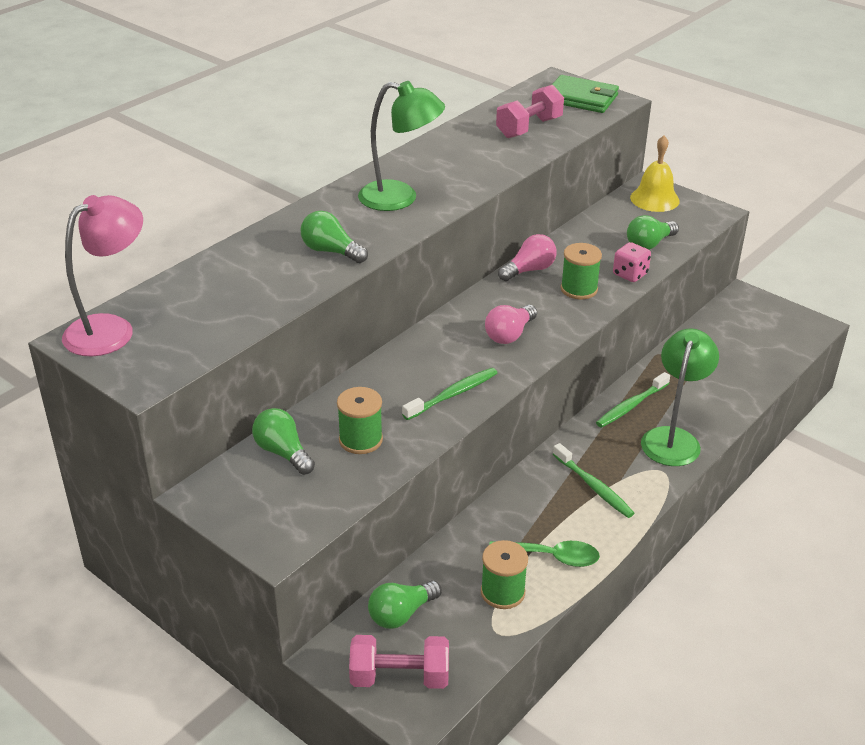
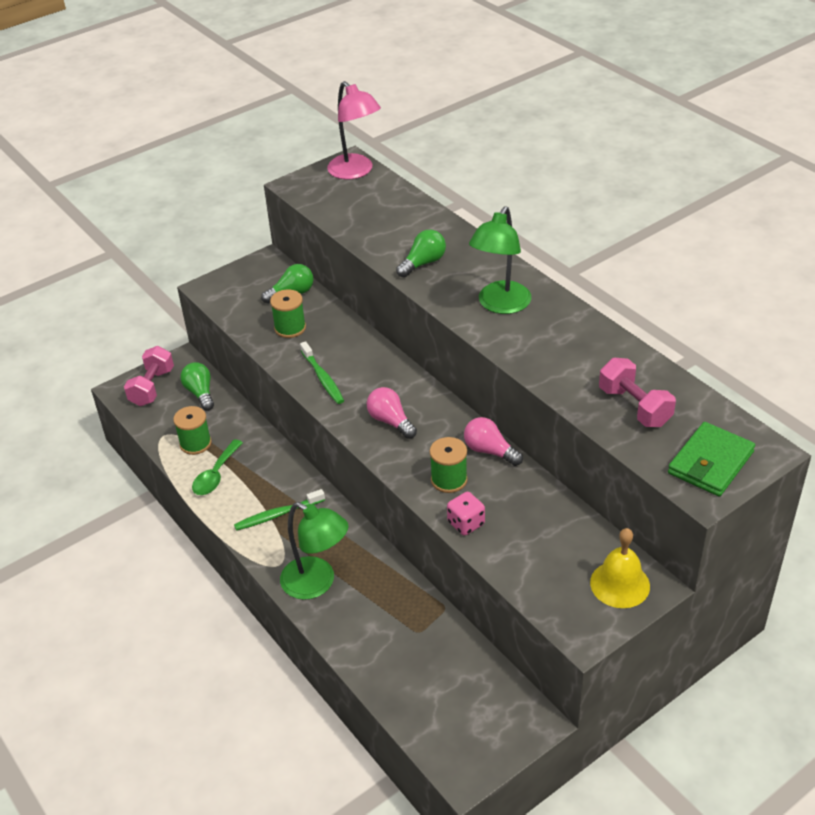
camera: 105 degrees right, 5 degrees up
pink light bulb [498,234,557,281] -> pink light bulb turned 150 degrees clockwise [464,417,523,466]
green toothbrush [596,372,670,428] -> none
green light bulb [627,215,679,250] -> none

